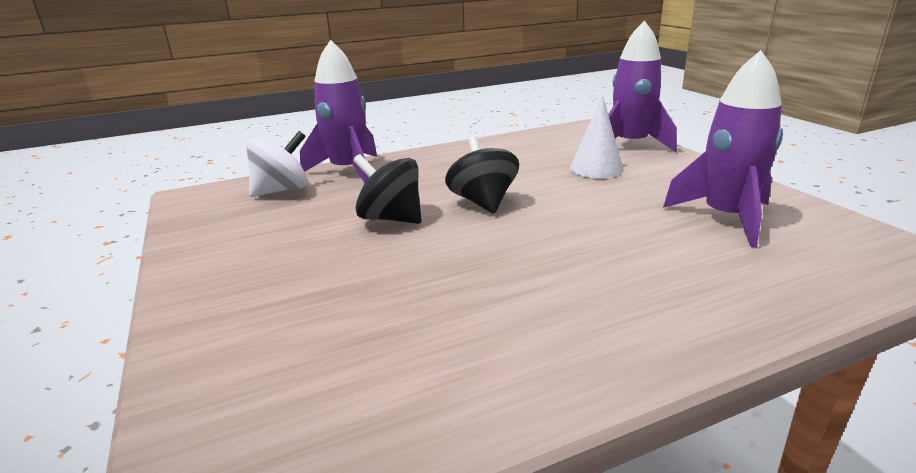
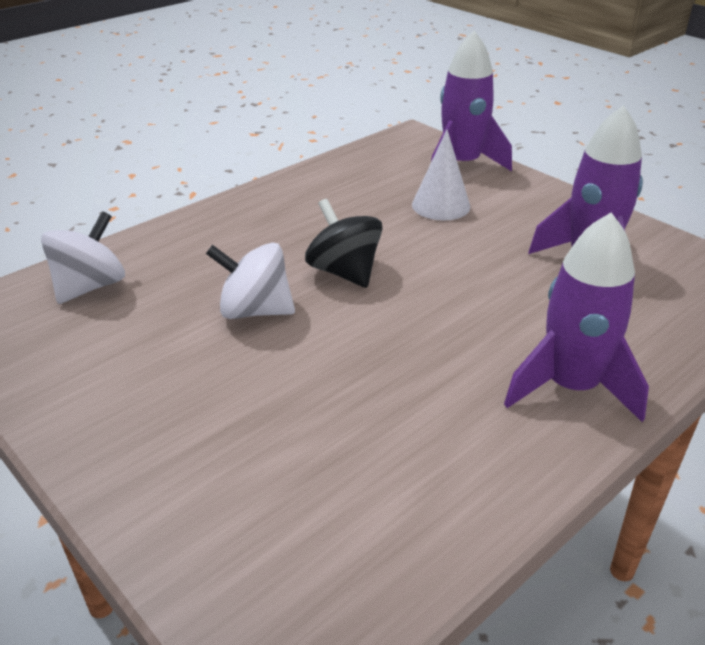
camera: 20 degrees left, 10 degrees up
purple rocket [300,40,377,184] -> purple rocket moved to [504,212,649,422]
black spinning top [353,154,422,224] -> white spinning top [206,243,295,319]

